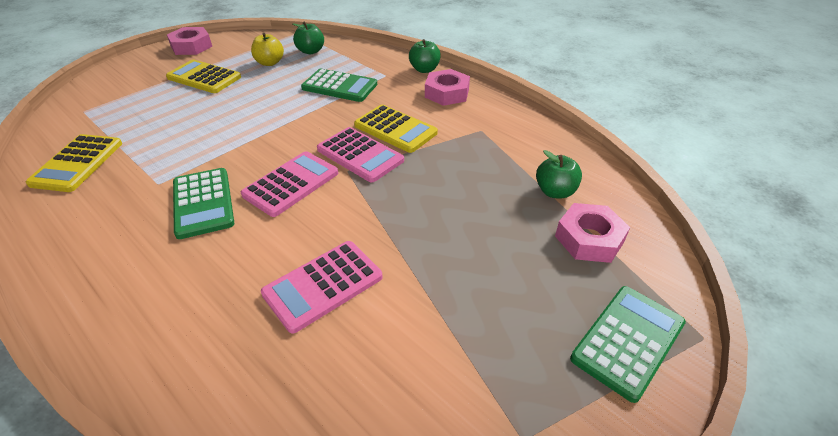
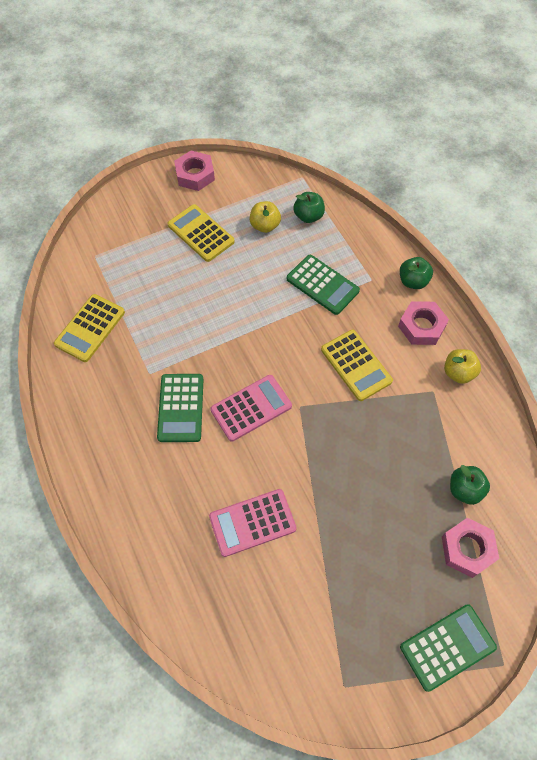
camera: 20 degrees right, 20 degrees up
pink calculator [317,127,404,182] -> none
none -> yellow apple [444,349,481,384]

